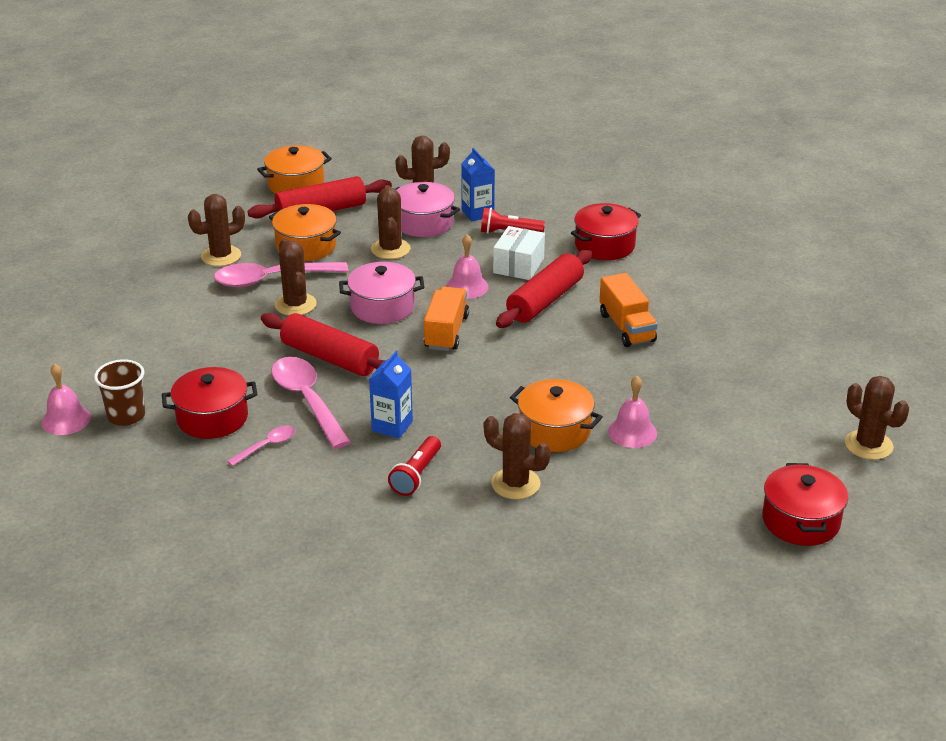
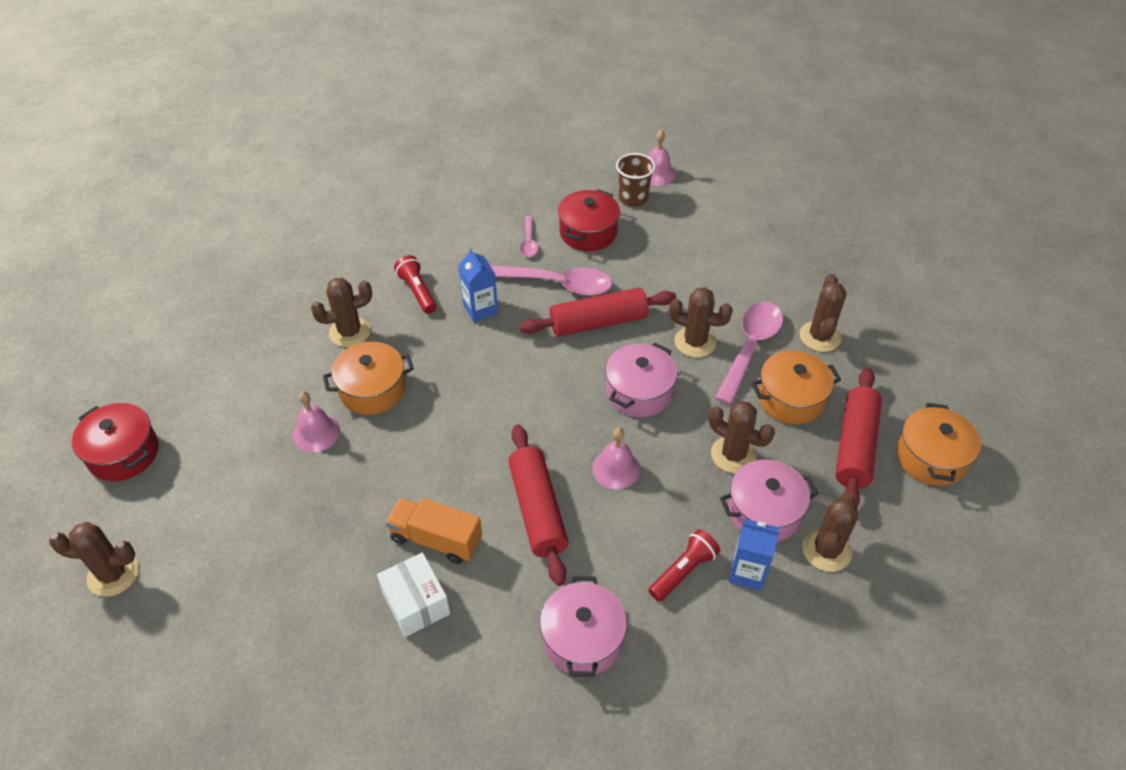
camera: 130 degrees right, 15 degrees up
orange truck [424,287,469,351] -> none
white box [493,226,545,280] -> white box moved to [377,552,450,637]
red pot [571,203,641,260] -> pink pot [540,576,627,677]

